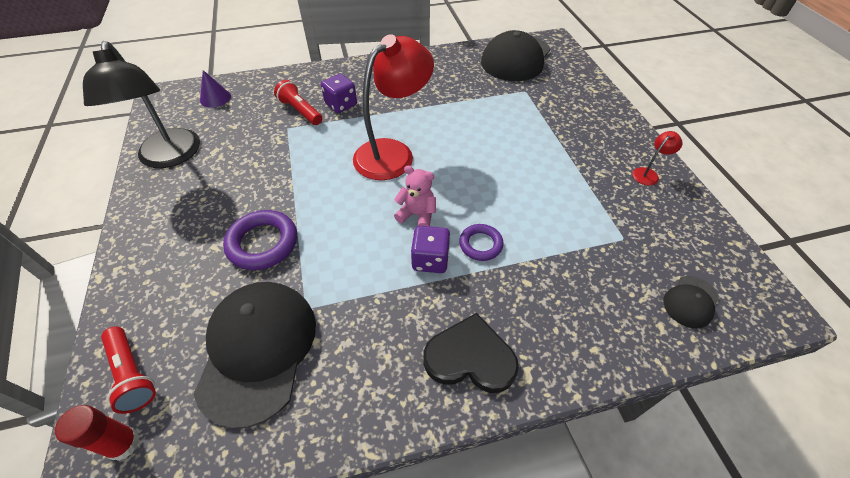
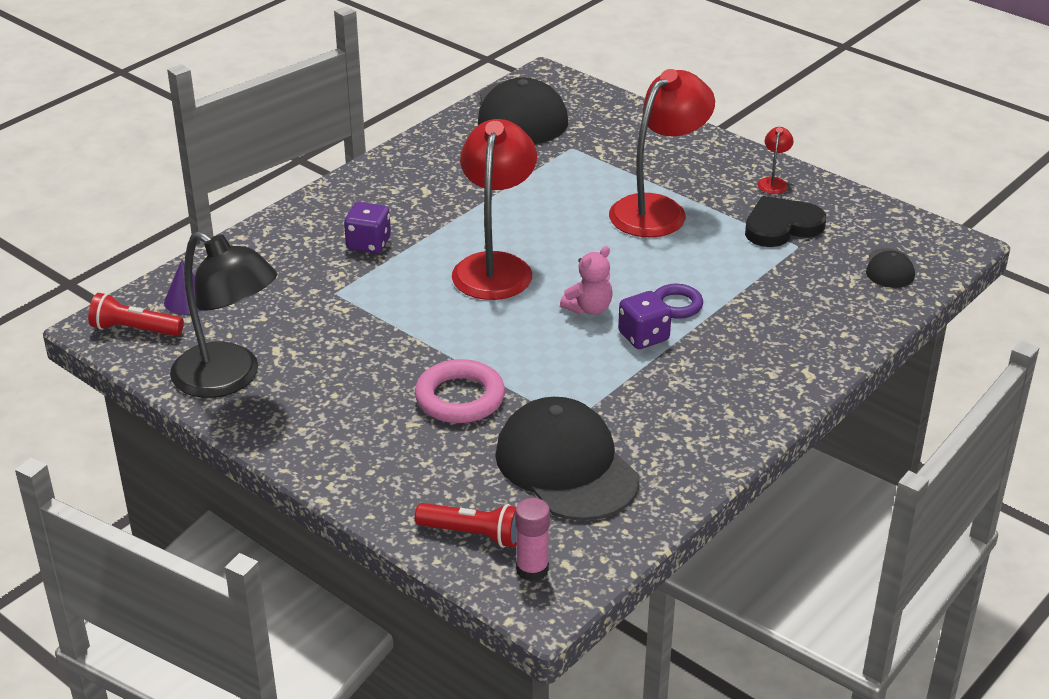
camera: 35 degrees left, 15 degrees down
red glue stick [55,405,140,461] -> pink glue stick [515,498,550,582]
purple ring [223,210,297,270] -> pink ring [415,359,505,423]
red flashlight [274,80,322,125] -> red flashlight moved to [88,293,184,336]
pink teddy bear [394,166,436,226] -> pink teddy bear turned 150 degrees clockwise [560,246,613,315]
black heart [424,313,519,393] -> black heart moved to [745,196,826,247]
none -> red lamp [609,69,715,237]

